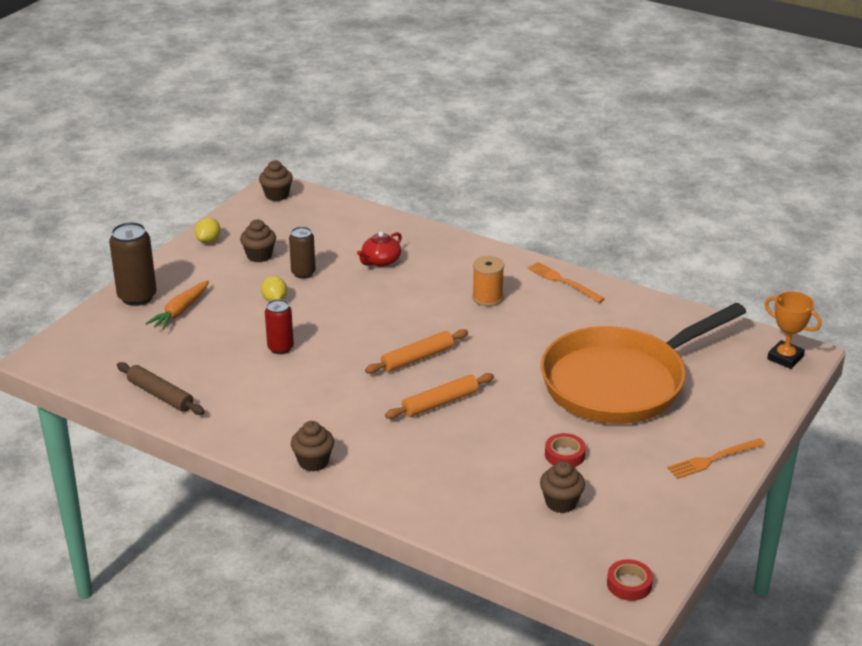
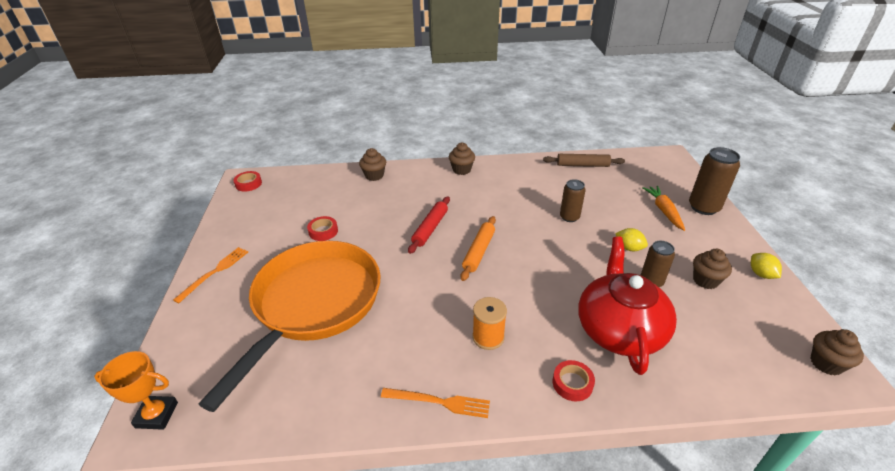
camera: 145 degrees right, 5 degrees up
red can [265,299,294,354] -> brown can [560,179,586,222]
red teapot [357,232,402,267] -> red teapot [578,237,677,375], size x2.13
orange rolling pin [385,373,494,419] -> red rolling pin [408,196,450,254]
brown cupcake [540,461,585,513] -> brown cupcake moved to [359,148,386,181]
none -> red tape [553,360,595,401]

